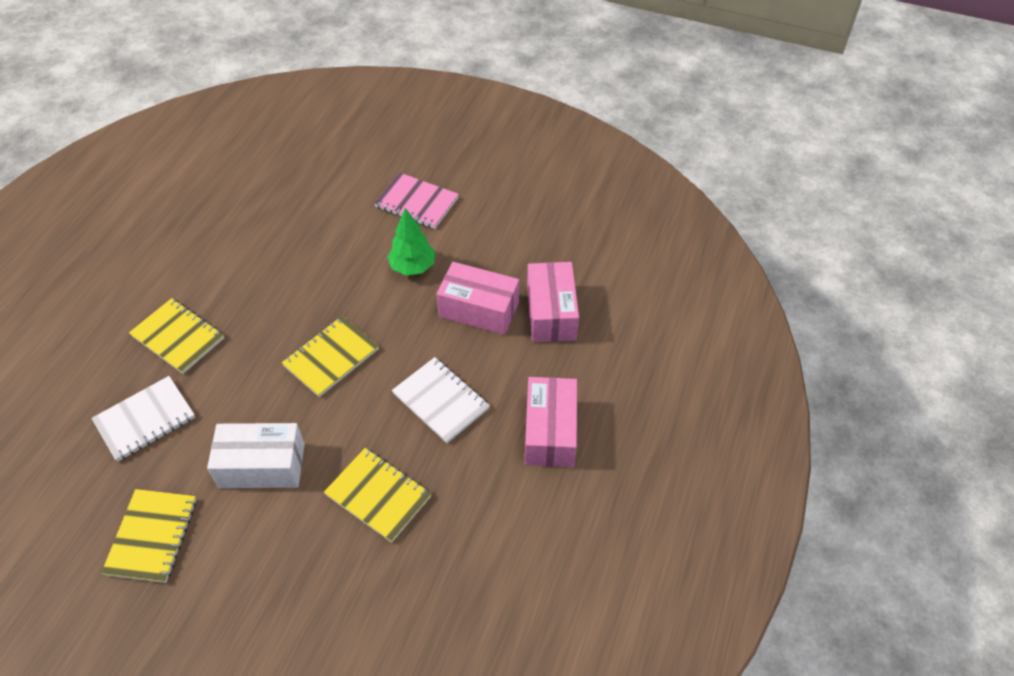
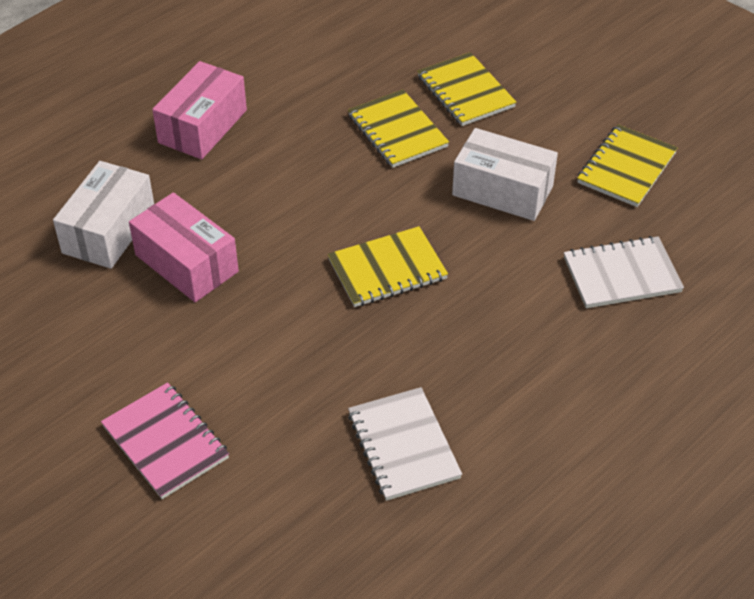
camera: 155 degrees left, 5 degrees down
yellow notebook [129,298,224,374] -> yellow notebook moved to [418,52,517,126]
green tree [387,208,435,276] -> none
white notebook [392,357,490,443] -> white notebook moved to [348,387,462,501]
pink box [527,262,579,342] -> white box [53,161,154,269]

